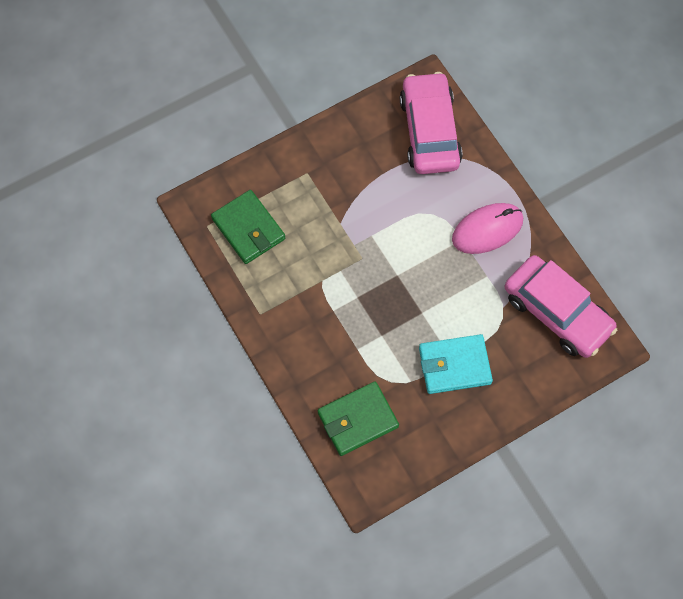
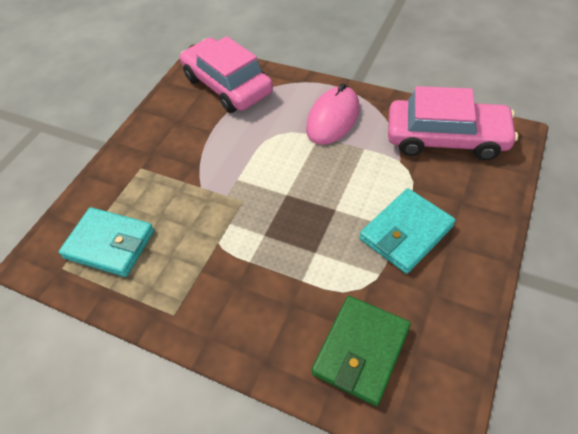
camera: 30 degrees left, 15 degrees down
green wallet [211,190,285,264] -> turquoise wallet [59,207,154,277]

